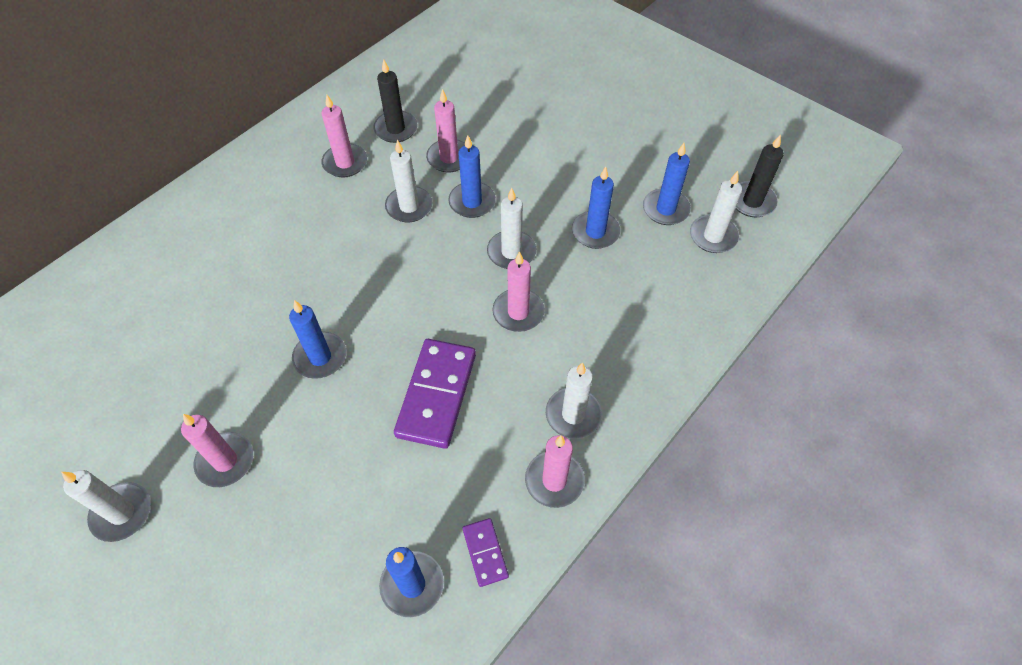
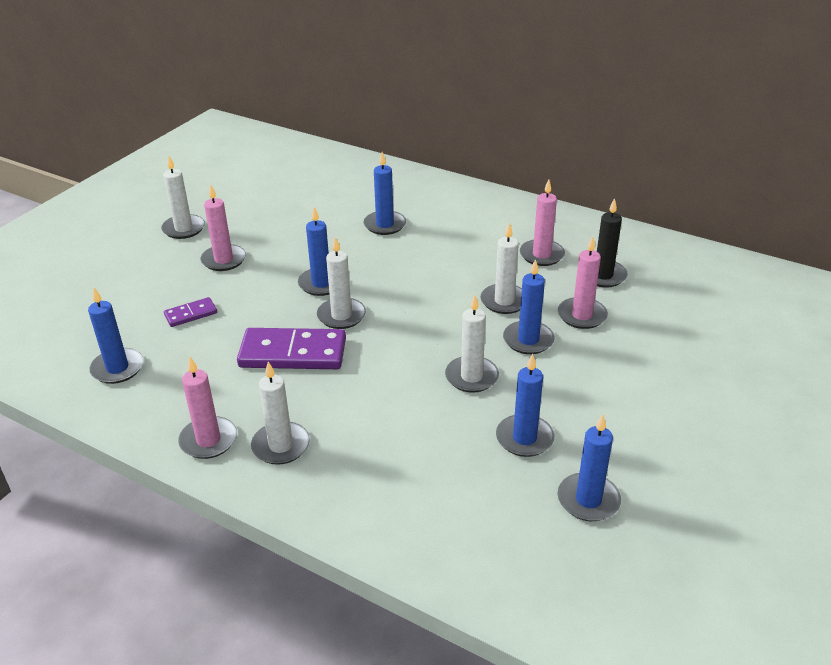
camera: 80 degrees right, 20 degrees down
purple domino [463,518,509,587] -> purple domino moved to [164,297,217,327]
pink candle [492,251,545,332] -> none
white candle [690,171,742,253] -> white candle moved to [317,237,366,329]
black candle [736,134,784,217] -> none
none -> blue candle [364,152,406,235]

